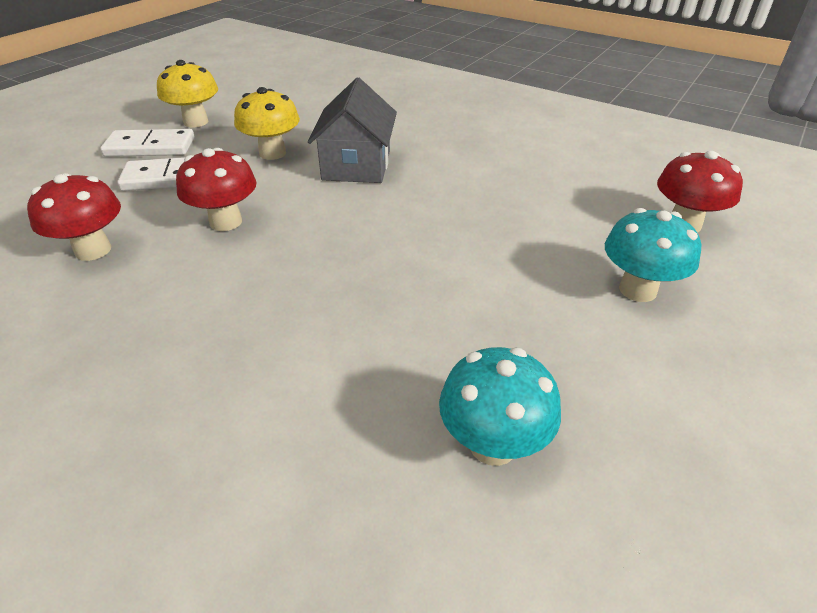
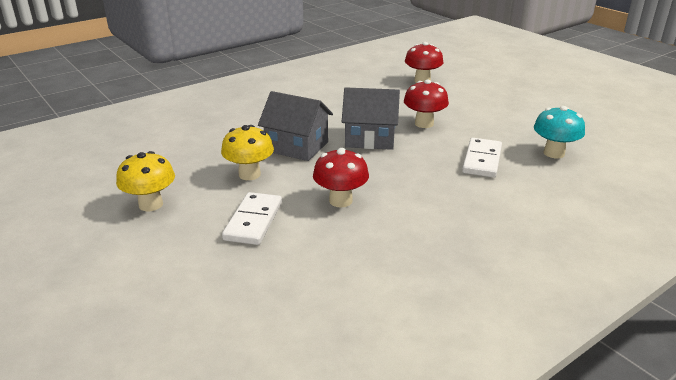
camera: 70 degrees left, 10 degrees down
red mushroom [27,173,121,261] -> red mushroom moved to [404,79,449,128]
white domino [100,129,194,157] -> white domino moved to [462,138,502,178]
turquoise mushroom [605,208,701,302] -> none
none -> grey house [342,87,400,150]

